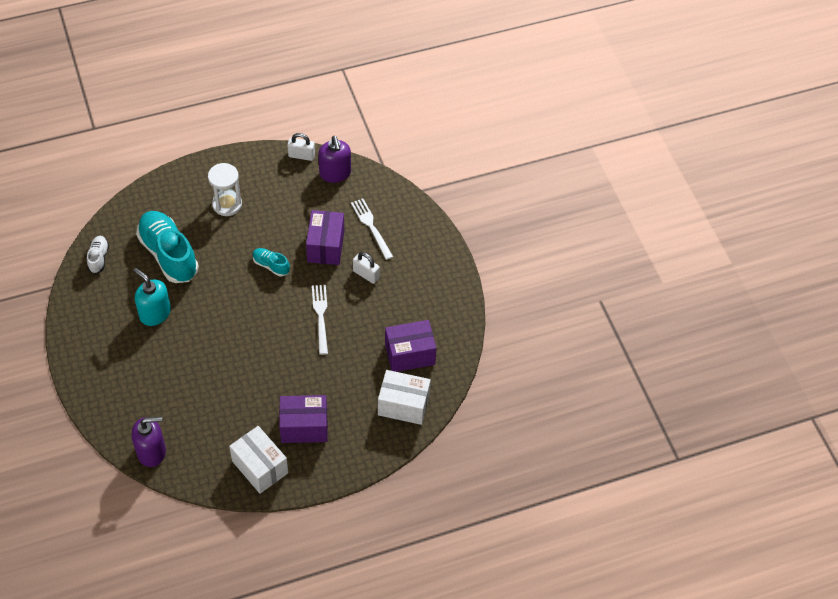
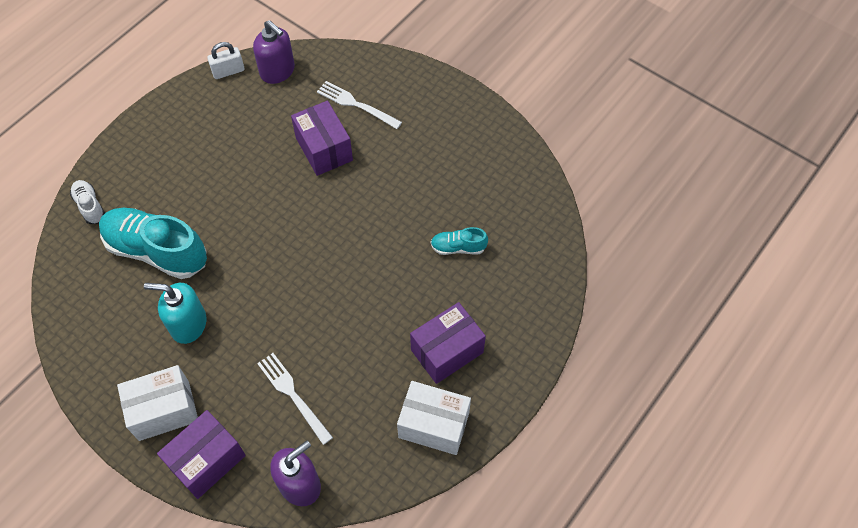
camera: 30 degrees left, 5 degrees up
white shoe [87,236,109,274] -> white shoe moved to [70,180,105,224]
white hourglass [208,163,242,216] -> none
turquoise shoe [253,248,290,277] -> turquoise shoe moved to [431,227,488,255]
white fork [312,285,328,355] -> white fork moved to [257,353,333,445]
white padlock [353,252,380,284] -> none
white box [378,370,431,425] -> white box moved to [117,365,198,441]
purple box [385,320,437,372] -> purple box moved to [157,410,246,499]

